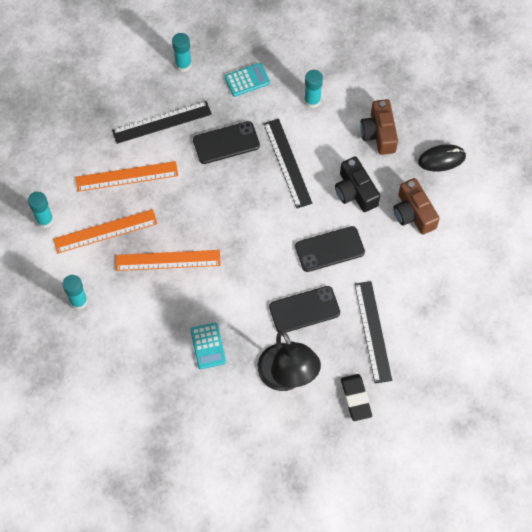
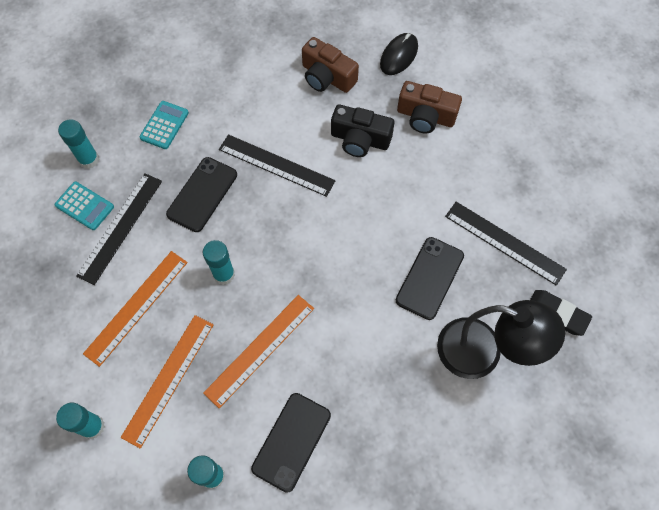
camera: 45 degrees left, 0 degrees up
turquoise calculator [190,323,226,369] -> turquoise calculator moved to [55,182,114,230]
black phone [295,226,365,272] -> black phone moved to [251,393,331,493]
turquoise glue stick [304,70,323,108] -> turquoise glue stick moved to [203,240,235,285]

